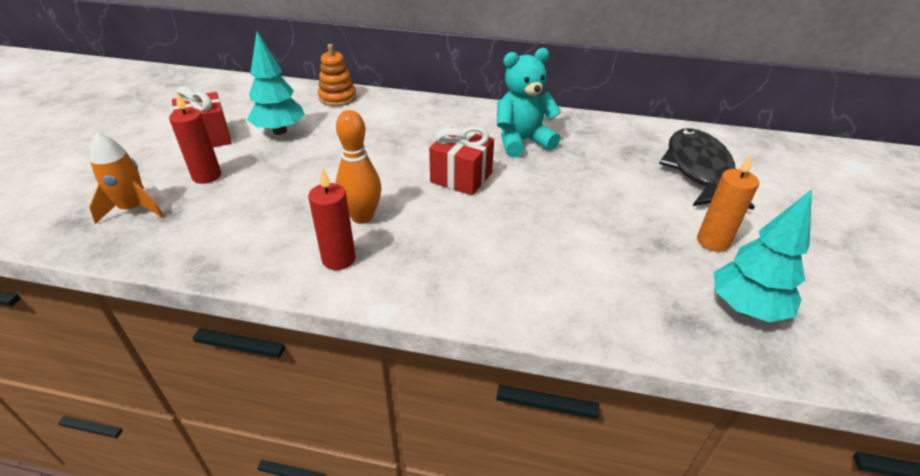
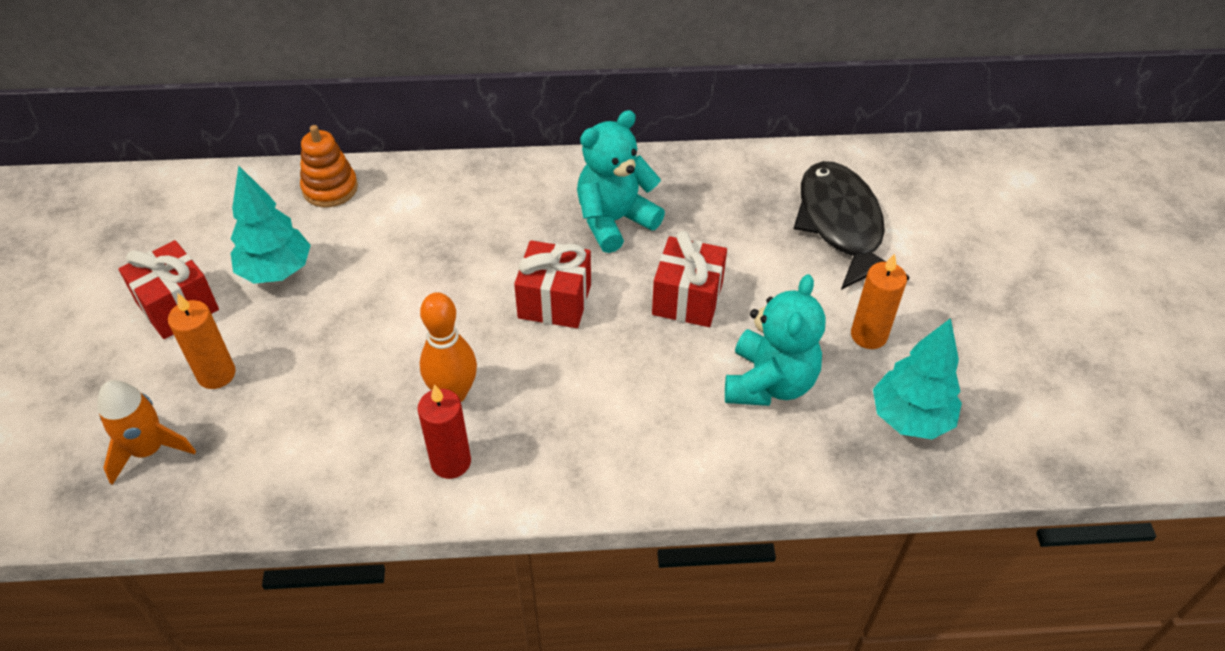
camera: 15 degrees left, 10 degrees up
red candle [169,92,221,184] -> orange candle [168,293,236,389]
none -> red gift [652,231,727,327]
none -> turquoise teddy bear [725,274,825,406]

